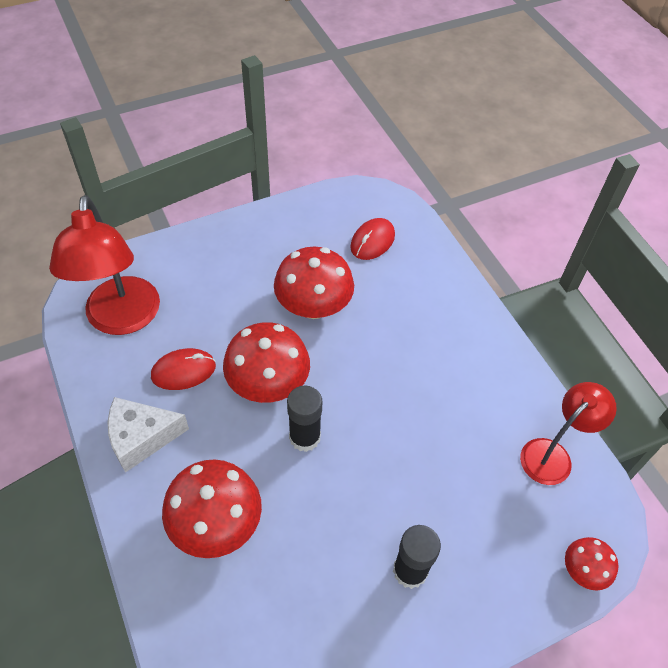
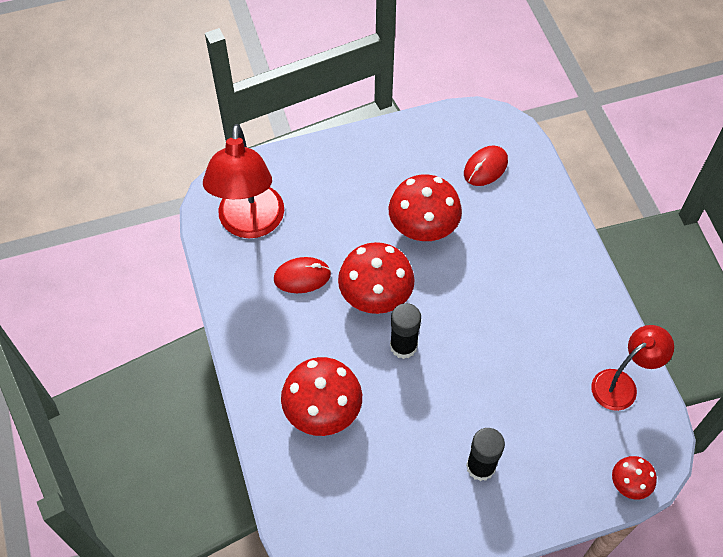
camera: 10 degrees right, 5 degrees up
white cheese [107,397,189,473] -> none

